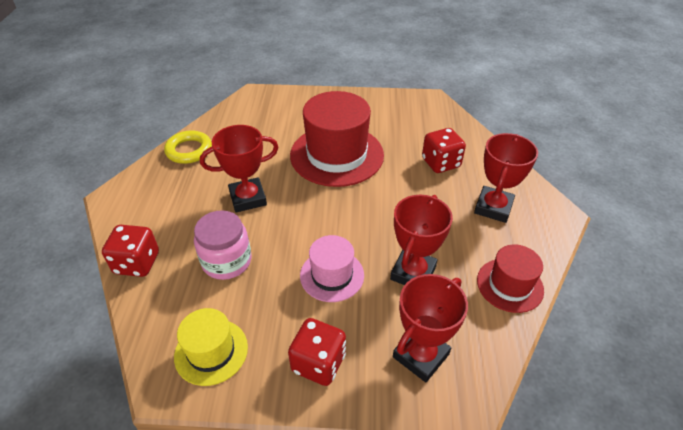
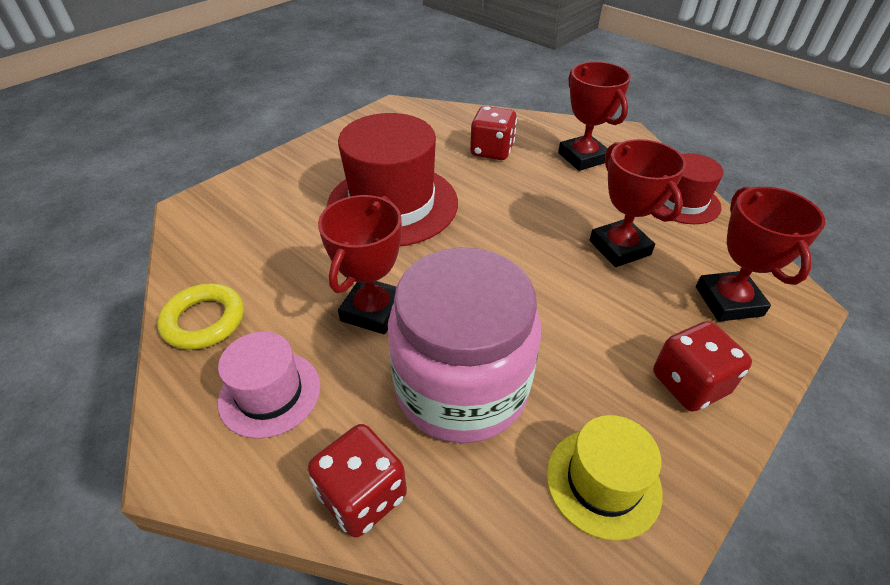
camera: 50 degrees left, 0 degrees up
pink jar [194,210,251,280] -> pink jar [388,248,541,443], size x1.69
pink hat [300,235,364,302] -> pink hat moved to [218,331,320,439]

